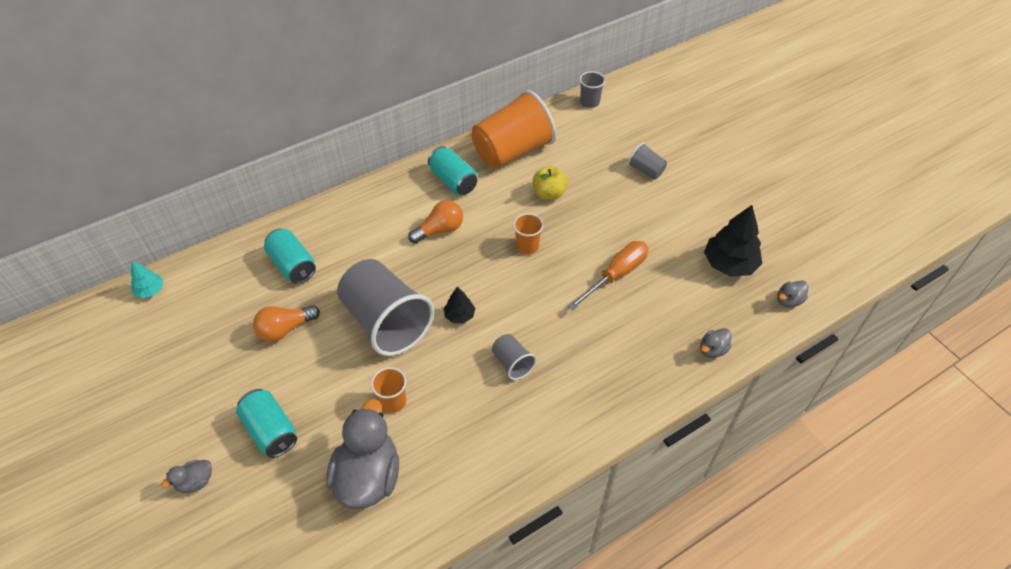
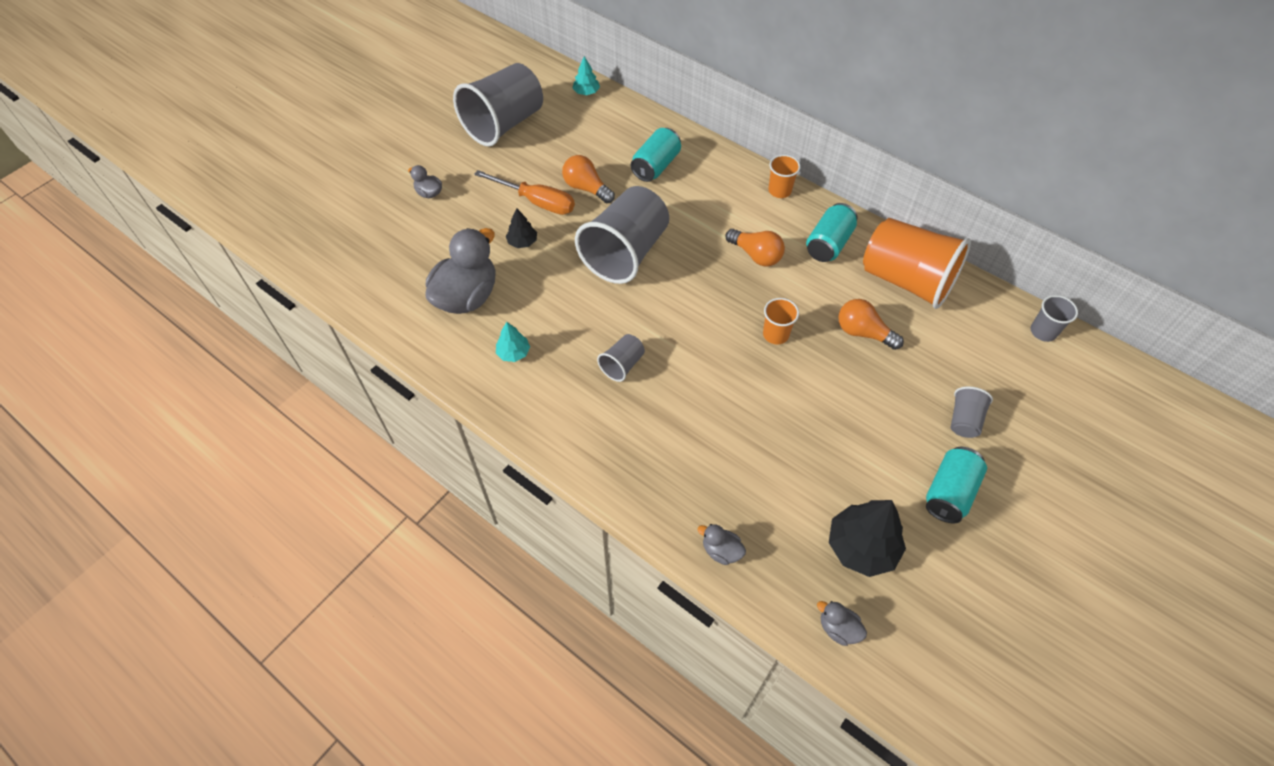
camera: 70 degrees right, 5 degrees up
turquoise can [236,389,297,458] -> turquoise can moved to [926,447,987,523]
grey duck [326,399,399,509] -> grey duck turned 45 degrees counterclockwise [425,228,496,314]
orange cup [371,367,406,413] -> orange cup moved to [768,155,801,198]
black tree [444,287,475,323] -> black tree moved to [506,208,537,248]
yellow apple [533,166,568,200] -> orange light bulb [838,299,904,350]
orange screwdriver [568,241,649,310] -> orange screwdriver moved to [474,170,575,215]
none -> grey cup [453,63,543,147]
none -> turquoise tree [496,322,530,362]

